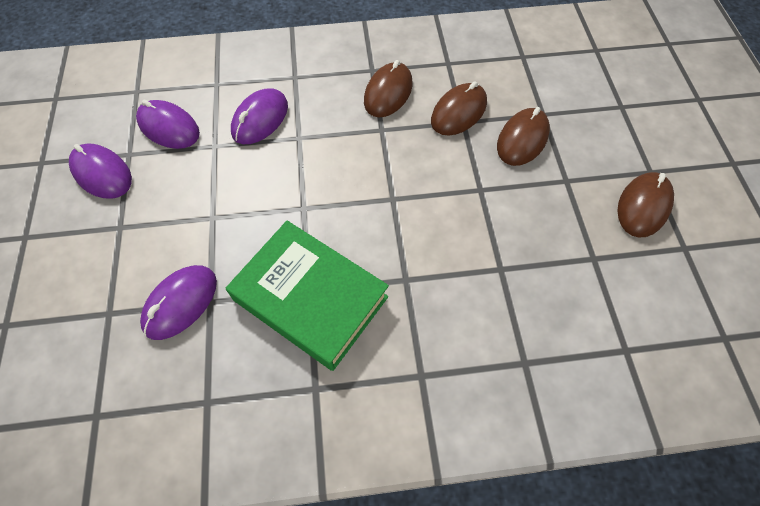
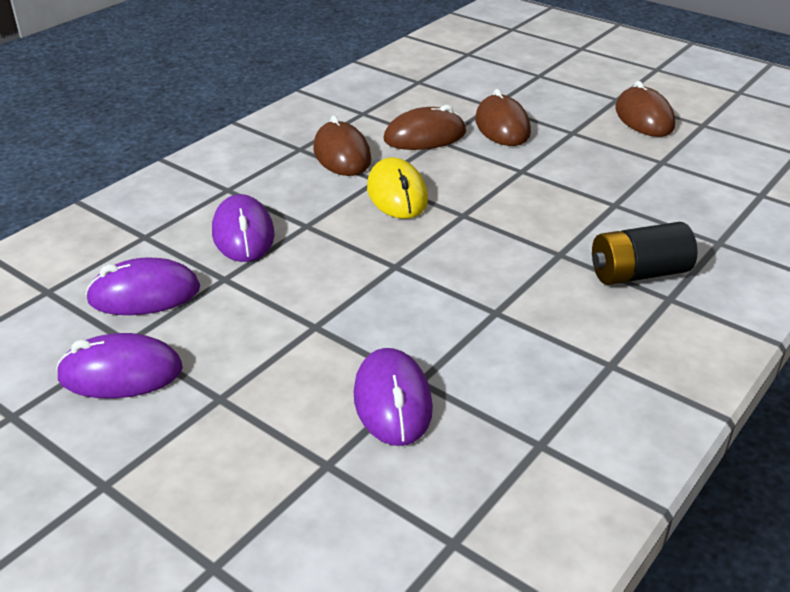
camera: 45 degrees left, 25 degrees down
green book [226,221,389,371] -> none
brown mouse [431,81,487,136] -> brown mouse turned 75 degrees clockwise [383,105,466,150]
none -> yellow mouse [367,157,428,219]
none -> black battery [592,222,697,285]

